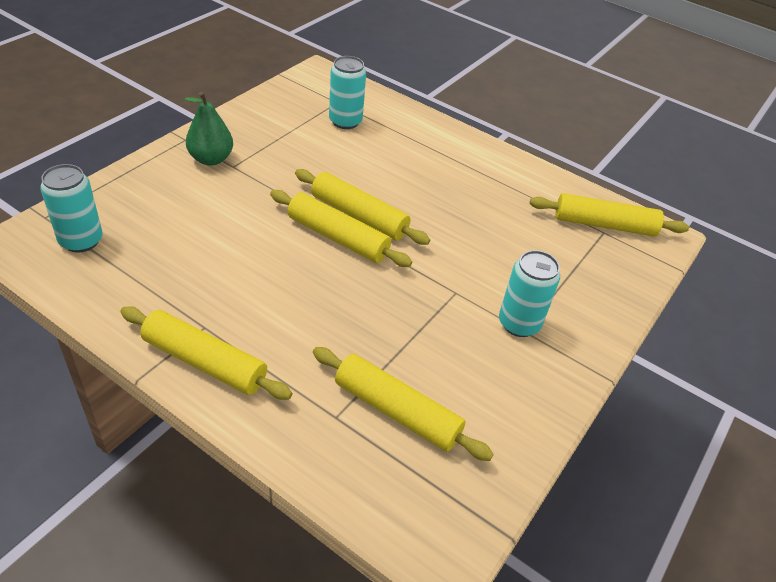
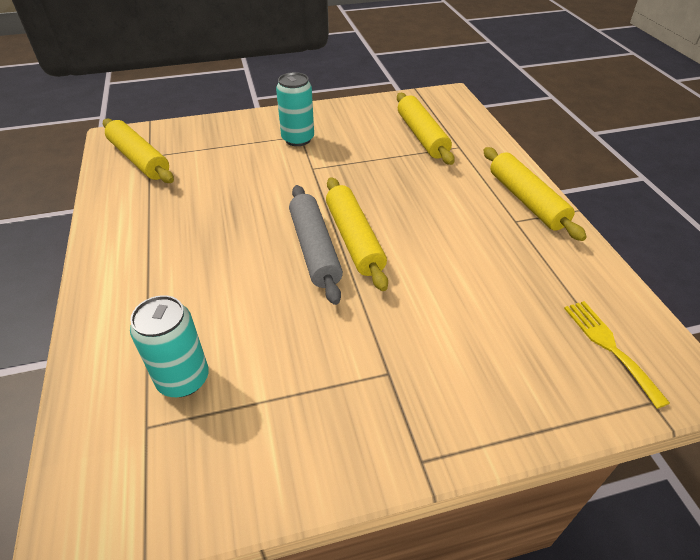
camera: 135 degrees left, 0 degrees up
turquoise can [40,164,103,252] -> yellow fork [564,301,670,409]
green pear [185,92,233,166] -> none
yellow rolling pin [295,169,430,245] -> grey rolling pin [289,185,343,305]

